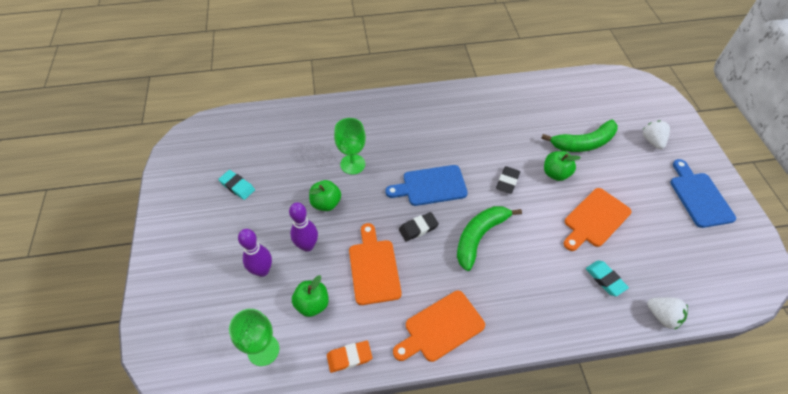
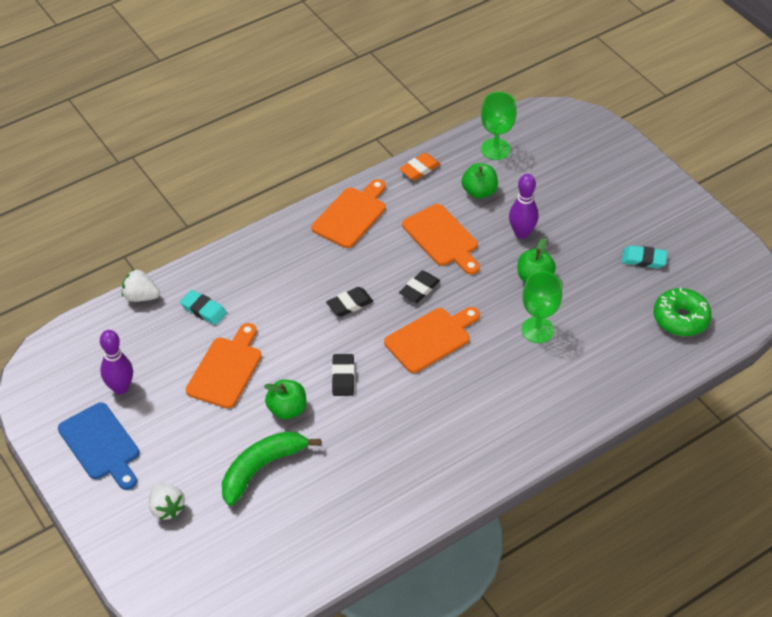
camera: 155 degrees right, 5 degrees down
purple bowling pin [238,229,272,277] -> purple bowling pin moved to [100,330,133,395]
blue cutting board [385,165,468,206] -> orange cutting board [384,307,480,373]
green banana [457,206,522,271] -> black eraser [326,287,373,317]
none -> green donut [654,288,712,336]

